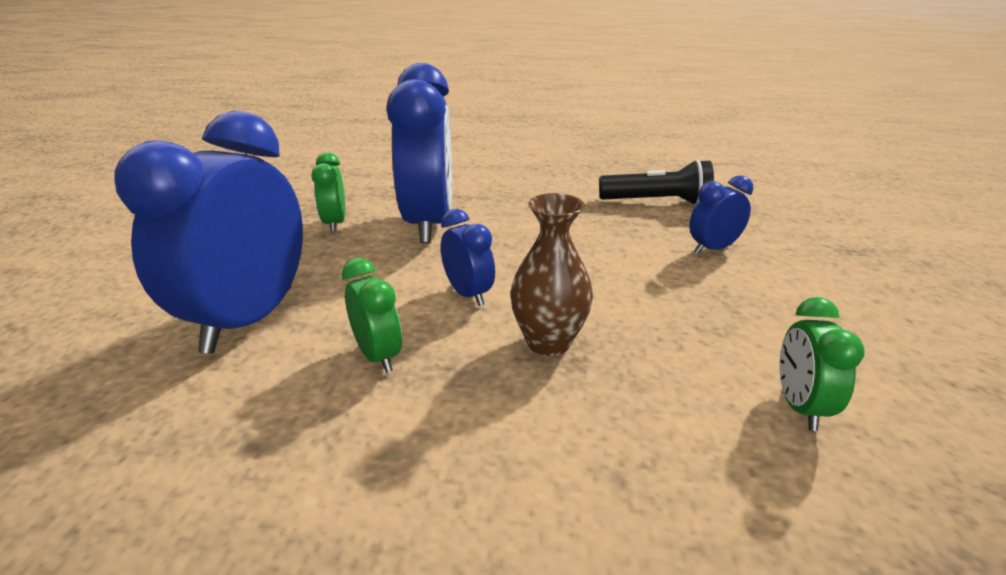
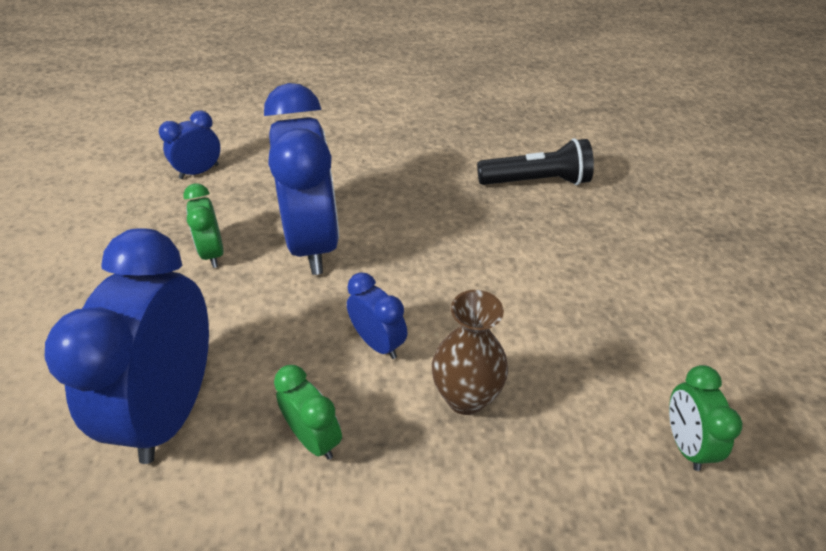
camera: 10 degrees left, 15 degrees up
blue clock [689,175,753,254] -> blue clock moved to [159,111,220,179]

